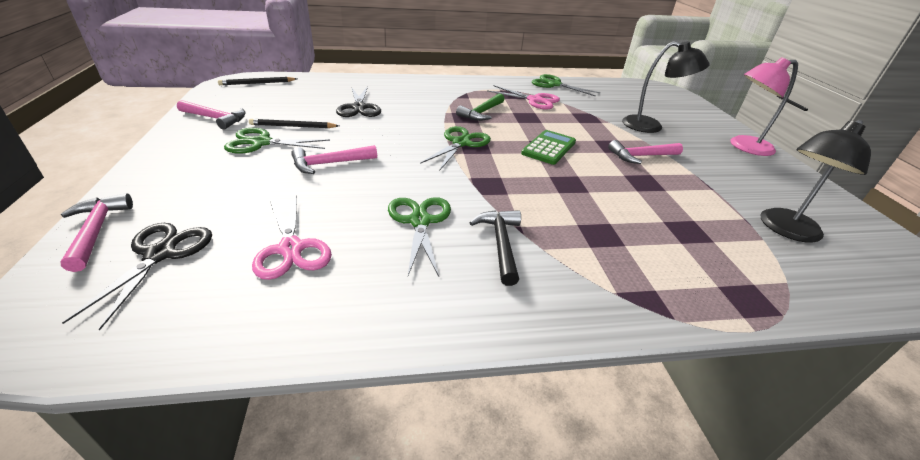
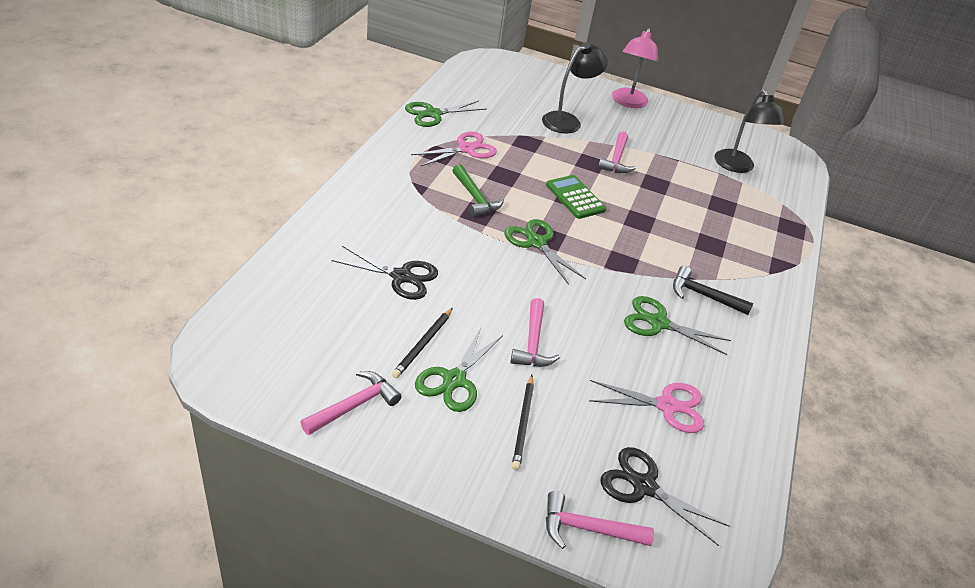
camera: 65 degrees left, 5 degrees up
black pencil [218,77,297,85] -> black pencil moved to [512,375,534,470]

